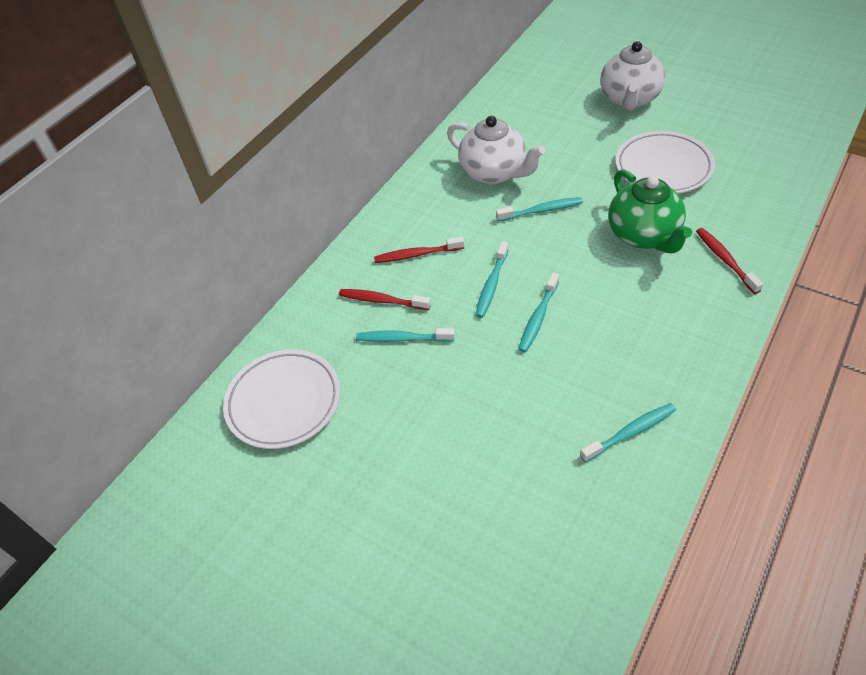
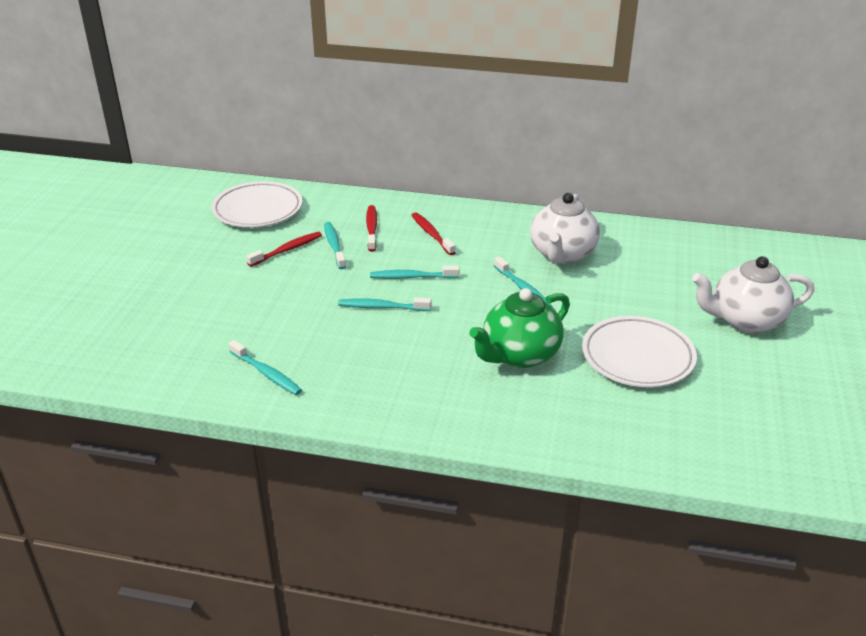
camera: 65 degrees right, 15 degrees down
red toothbrush [696,228,763,294] -> red toothbrush moved to [246,232,322,267]

